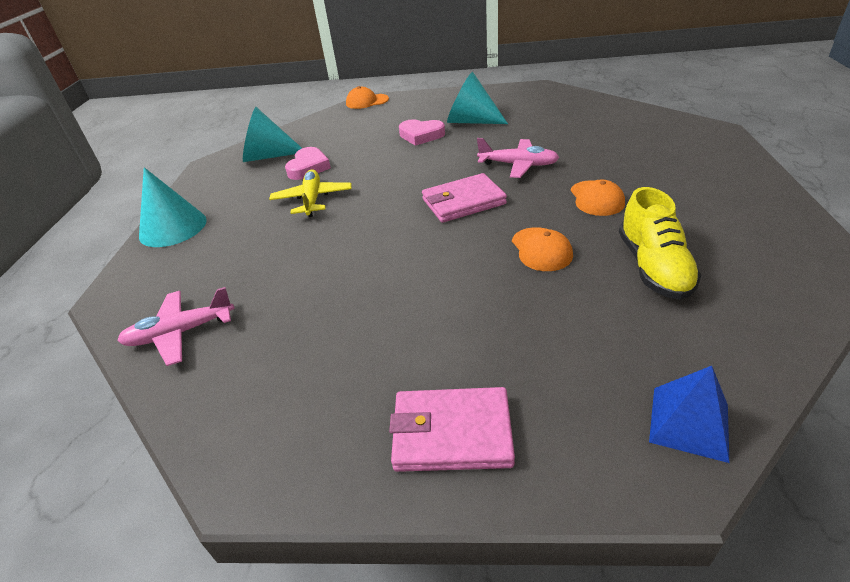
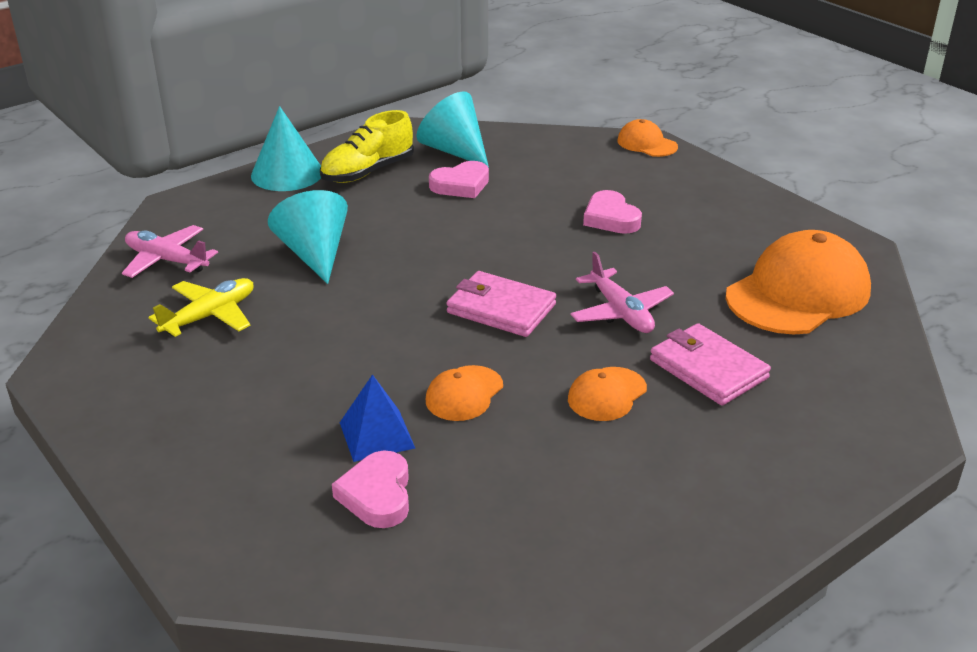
camera: 45 degrees right, 5 degrees down
yellow plane [269,169,352,217] -> yellow plane moved to [149,278,254,337]
pink wallet [389,387,515,472] -> pink wallet moved to [650,323,771,406]
turquoise cone [447,72,508,124] -> turquoise cone moved to [268,190,348,284]
yellow shoe [619,187,701,300] -> yellow shoe moved to [320,110,414,183]
blue pyramid [649,366,729,463] -> blue pyramid moved to [340,374,415,462]
none -> pink heart [332,451,409,528]
none -> orange cap [726,230,871,335]

